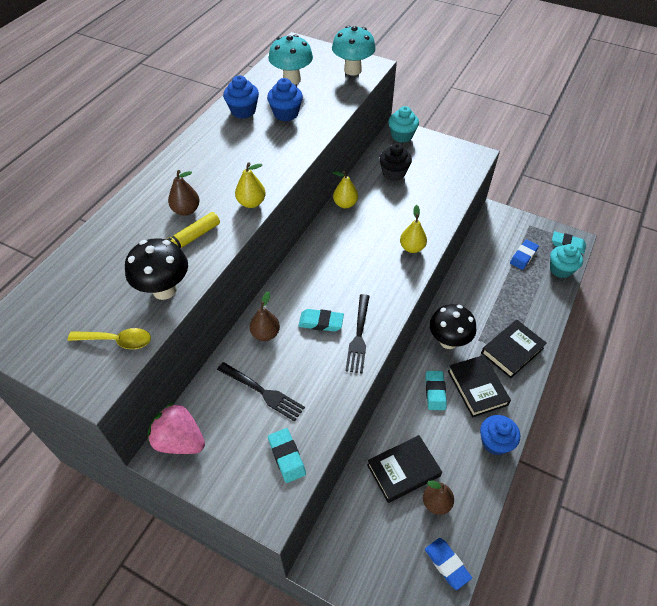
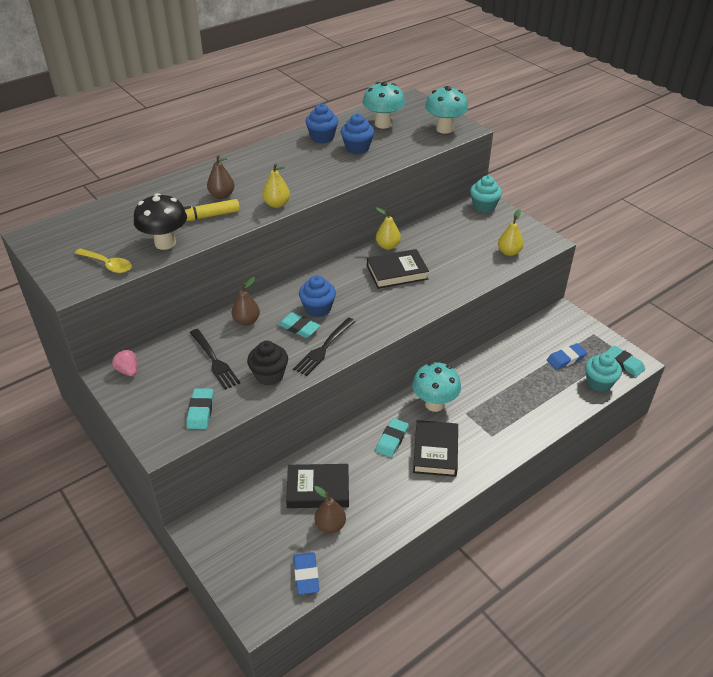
camera: 25 degrees right, 10 degrees down
pink strawberry [148,402,205,454] -> pink strawberry [112,349,137,376], size x0.57
black cupcake [379,143,412,181] -> black cupcake moved to [247,341,288,385]
yellow pear [400,205,427,253] -> yellow pear moved to [498,209,524,256]
black mushroom [429,304,476,349] -> turquoise mushroom [412,362,461,412]
blue cupcake [480,415,520,455] -> blue cupcake moved to [299,275,336,317]
black book [481,320,547,378] -> black book moved to [367,249,429,289]

